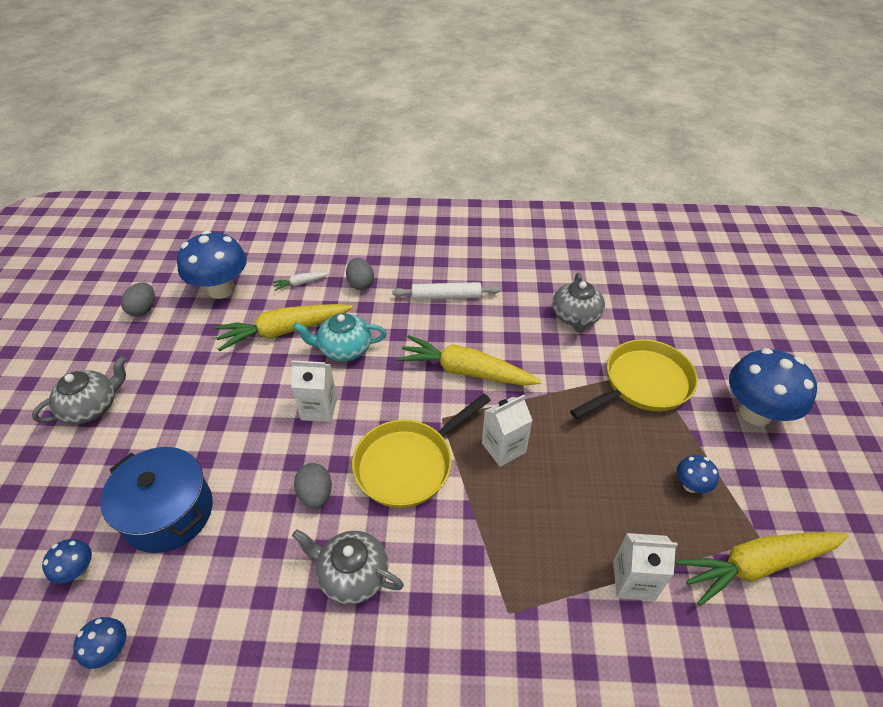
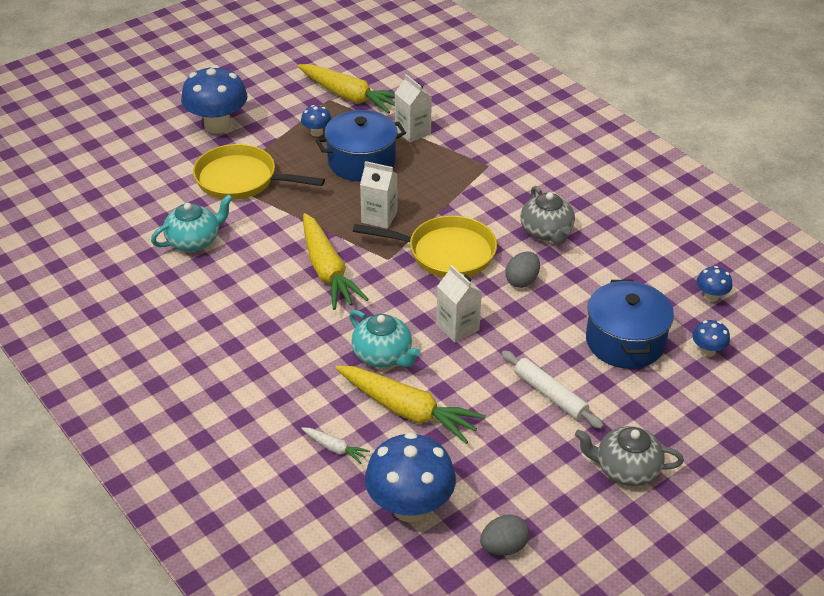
camera: 130 degrees left, 5 degrees down
grey egg [346,258,374,290] -> none
white rolling pin [392,282,501,300] -> white rolling pin moved to [502,350,604,429]
grey teapot [552,272,605,333] -> turquoise teapot [151,194,233,252]
none -> blue pot [316,110,406,181]

